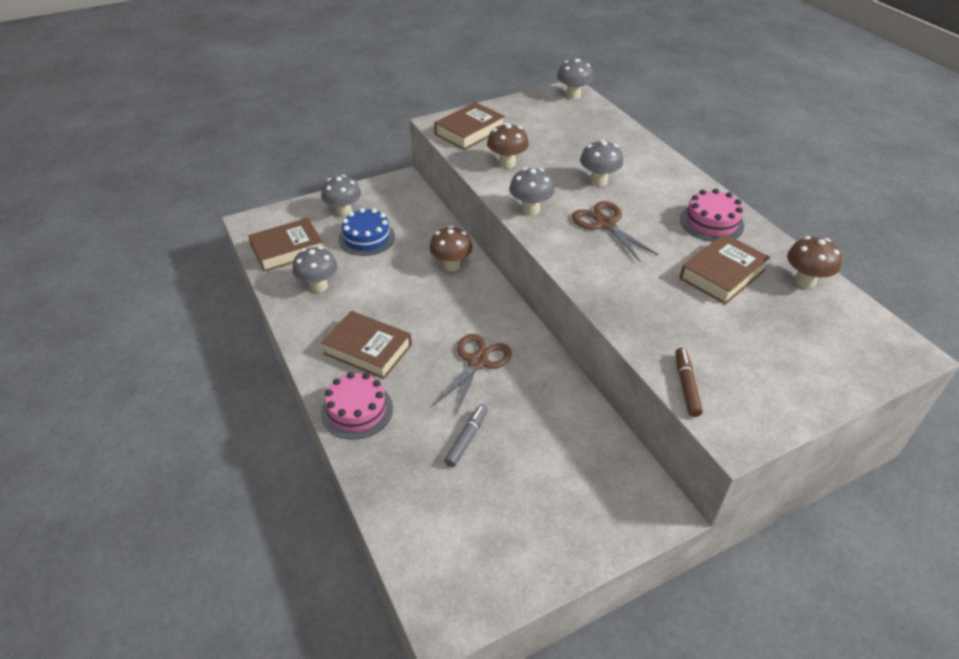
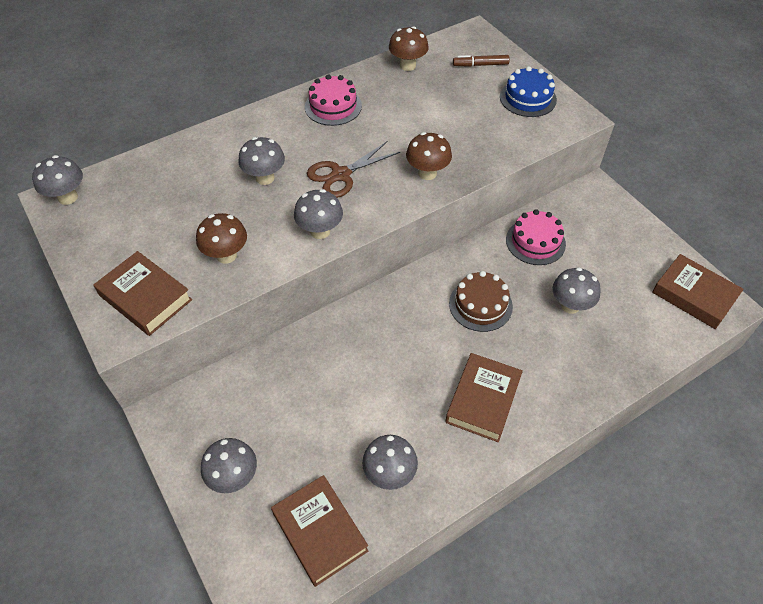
camera: 95 degrees left, 10 degrees up
pink cake [321,372,393,439] -> pink cake moved to [506,209,566,265]
blue cake [339,208,395,256] -> blue cake moved to [500,66,557,117]
brown mushroom [429,226,473,271] -> brown mushroom moved to [406,132,452,180]
brown scissors [433,334,512,414] -> brown cake [449,271,513,332]
grey marker [444,404,488,467] -> grey mushroom [553,267,601,314]
brown marker [675,348,703,417] -> brown marker moved to [453,55,510,67]
brown book [680,234,770,305] -> brown book moved to [652,254,744,329]

